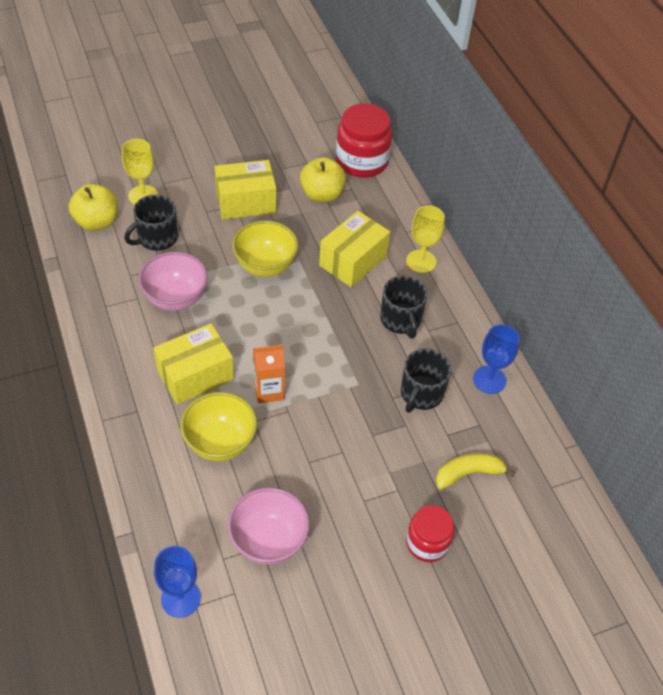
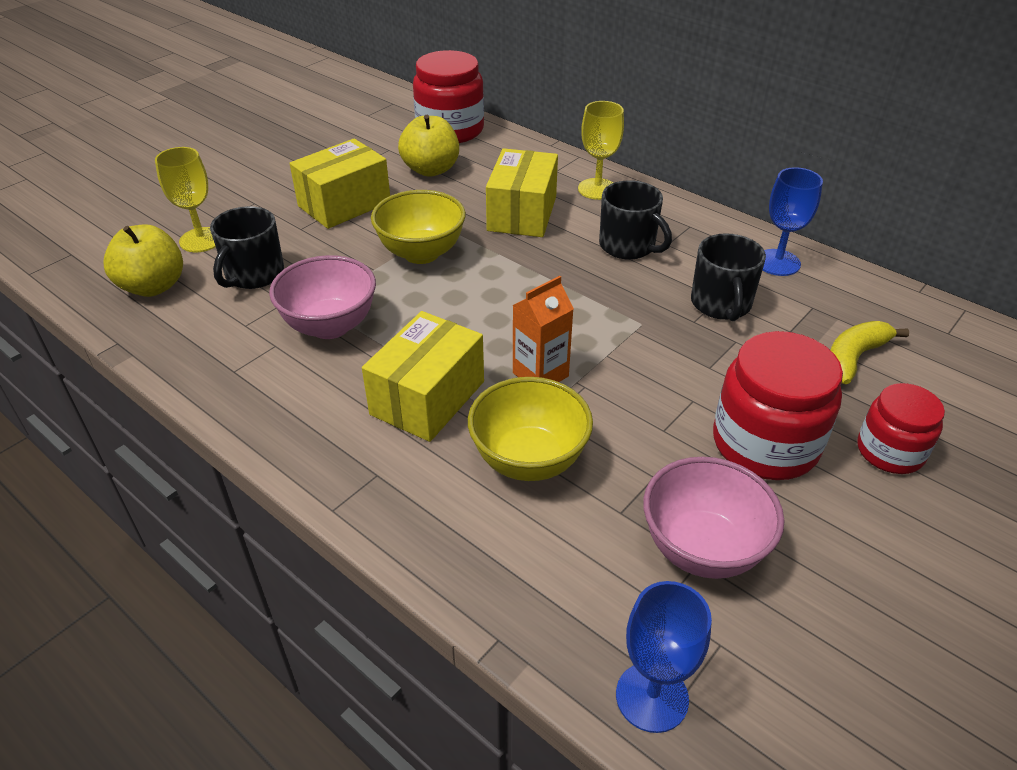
camera: 25 degrees left, 10 degrees down
none -> red jar [713,331,843,480]

